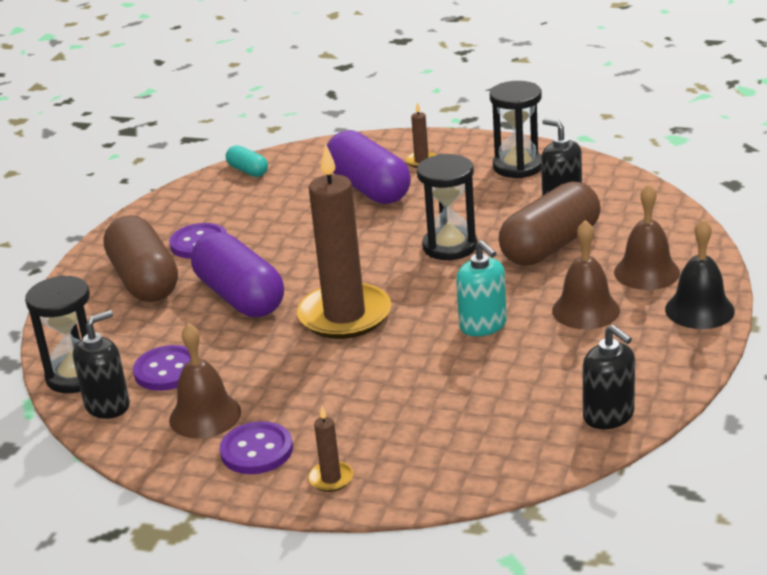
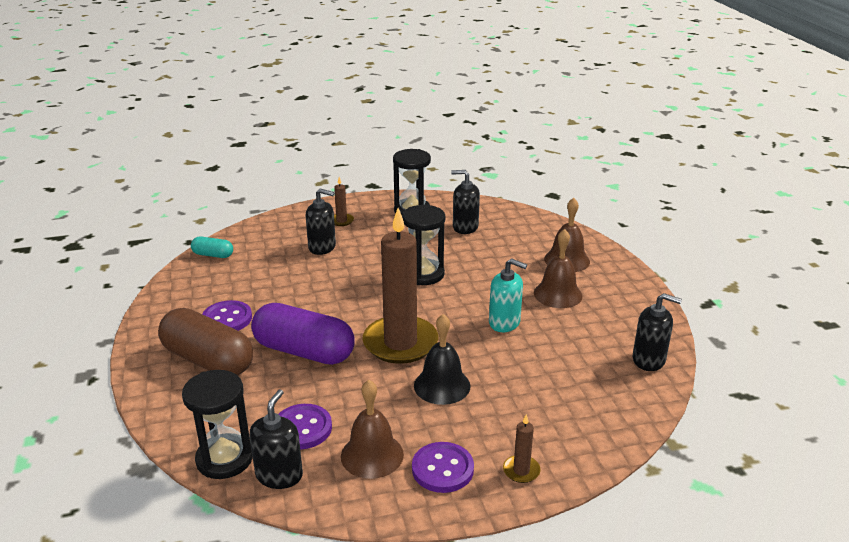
camera: 35 degrees left, 0 degrees up
purple capsule [327,130,411,204] -> black soap dispenser [306,189,336,255]
brown capsule [499,181,601,266] -> none
black bell [665,219,735,329] -> black bell moved to [414,314,470,405]

